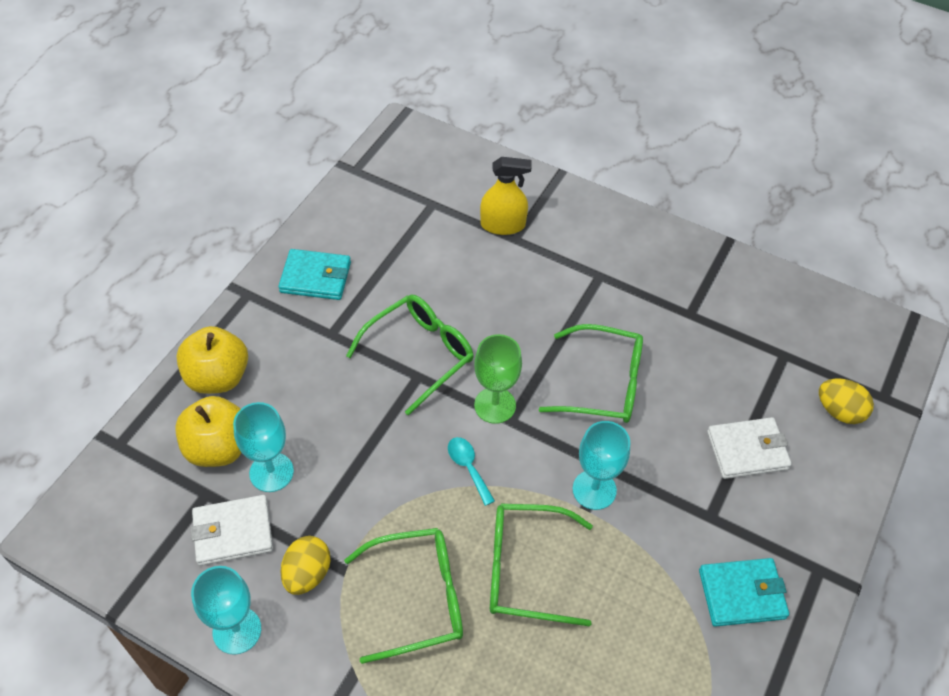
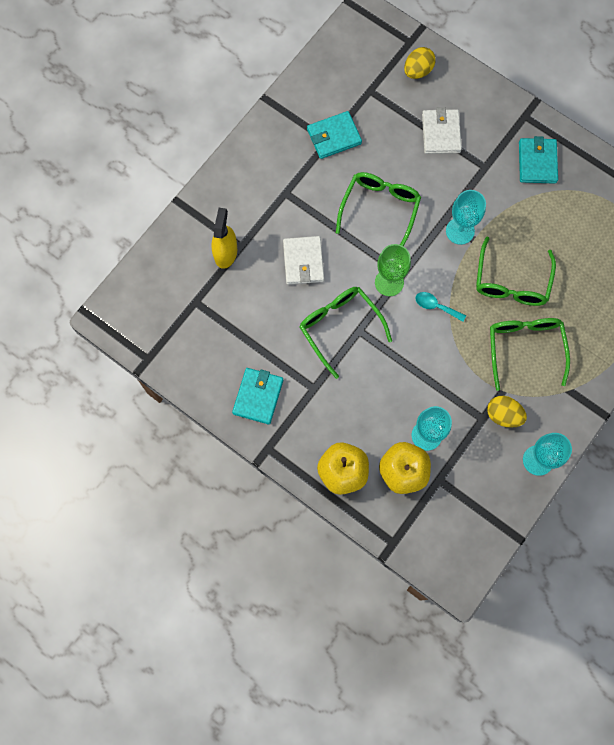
camera: 80 degrees left, 20 degrees up
white wallet [191,495,273,566] -> white wallet moved to [283,236,324,285]
turquoise spoon [448,437,495,506] -> turquoise spoon turned 45 degrees clockwise [415,292,466,322]
none -> turquoise wallet [307,111,362,159]

